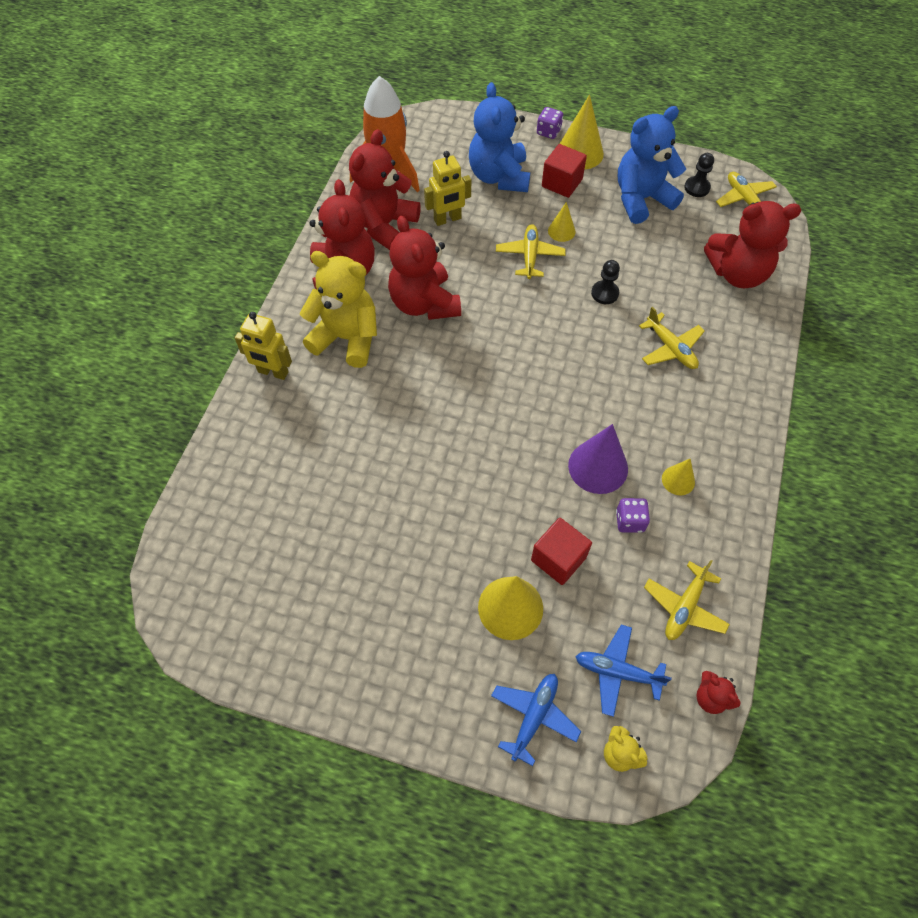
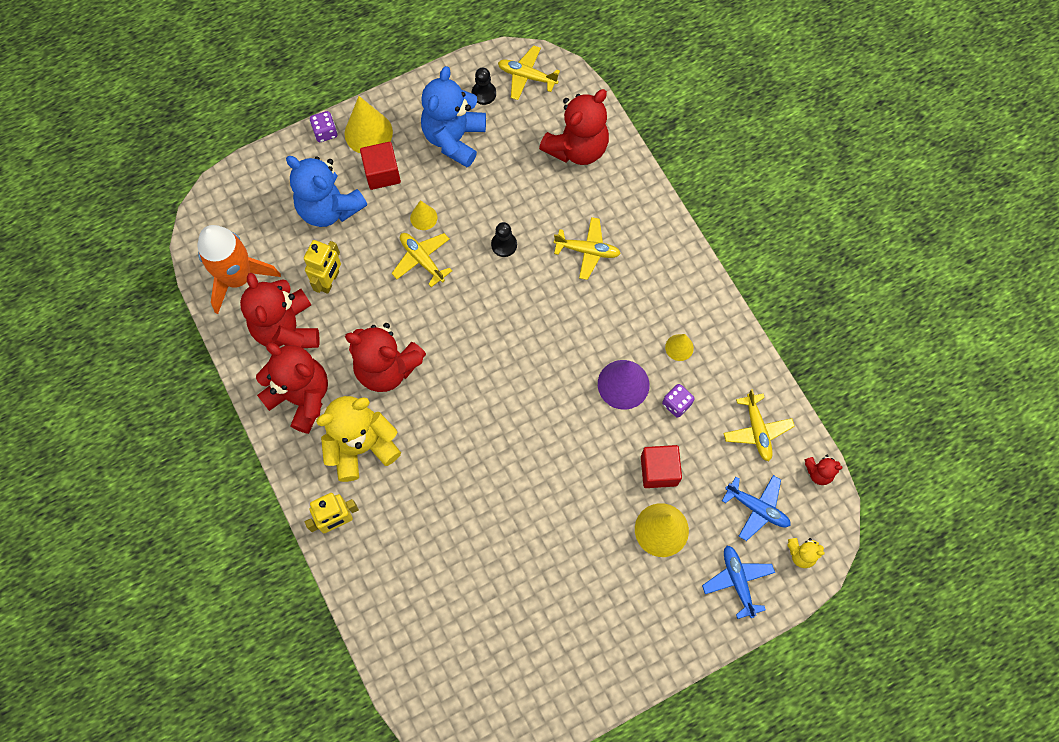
camera: 45 degrees left, 10 degrees up
blue plane [575,625,672,717] -> blue plane turned 120 degrees counterclockwise [722,475,791,541]

